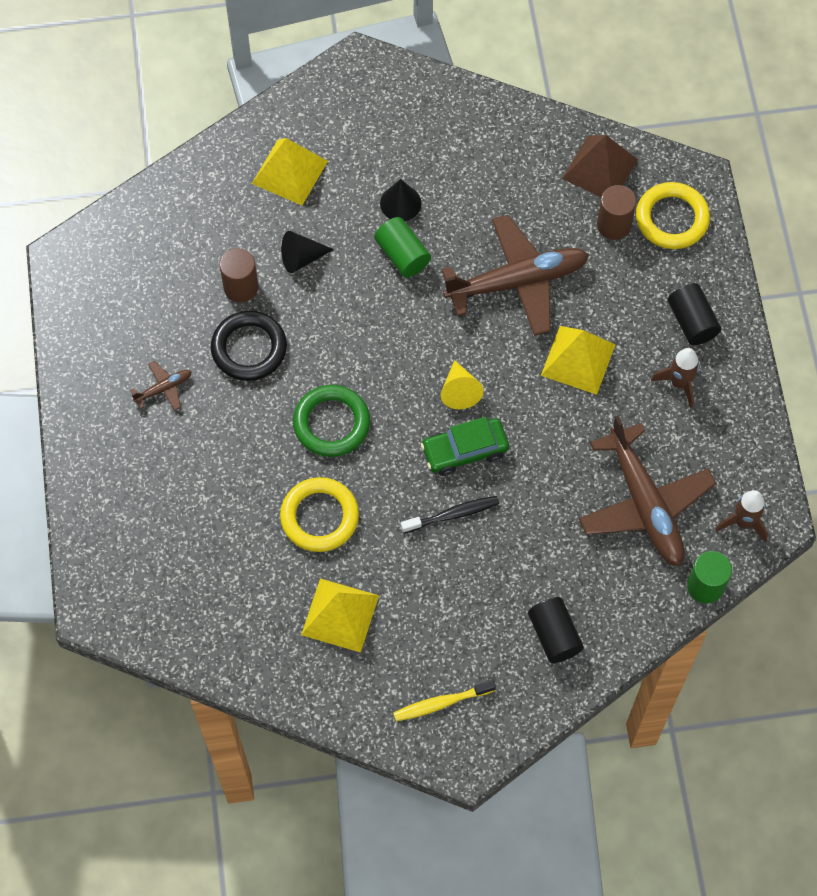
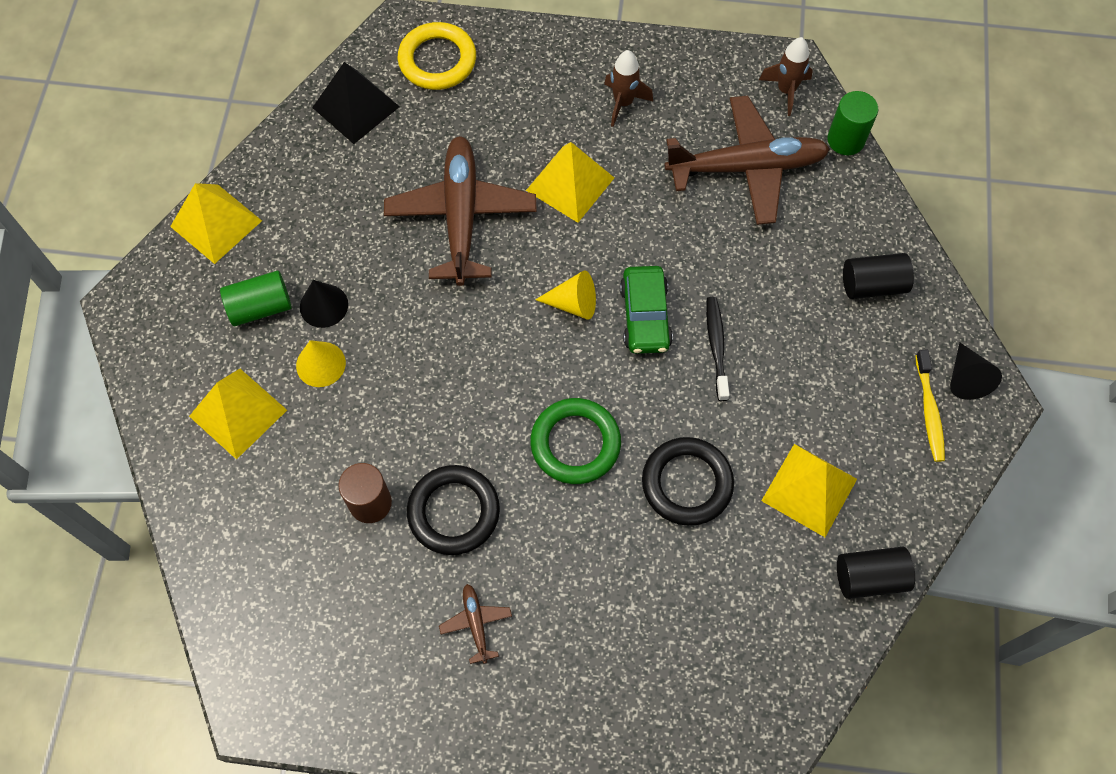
camera: 75 degrees left, 0 degrees up
yellow ring [280,477,359,552] -> black ring [642,437,734,526]
black cone [281,231,334,273] -> black cone moved to [950,343,1002,400]
green cylinder [374,217,431,278] -> green cylinder moved to [220,271,291,326]
brown pyramid [562,135,638,197] -> black pyramid [312,62,400,144]
brown cylinder [597,185,636,240] -> none
black cylinder [668,283,721,345] -> black cylinder moved to [837,547,915,599]
none -> yellow pyramid [170,183,262,264]
none -> yellow cone [296,340,346,387]

